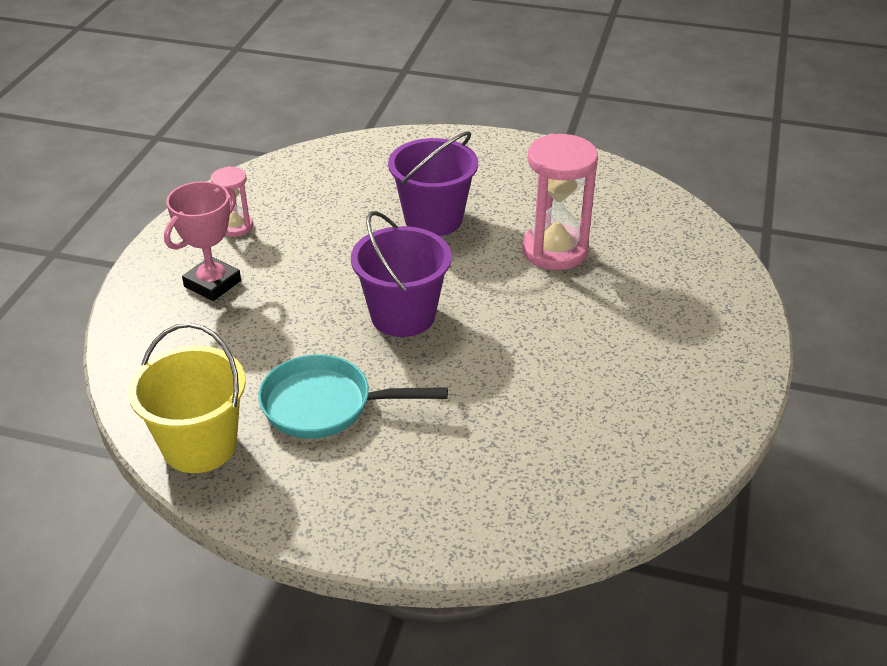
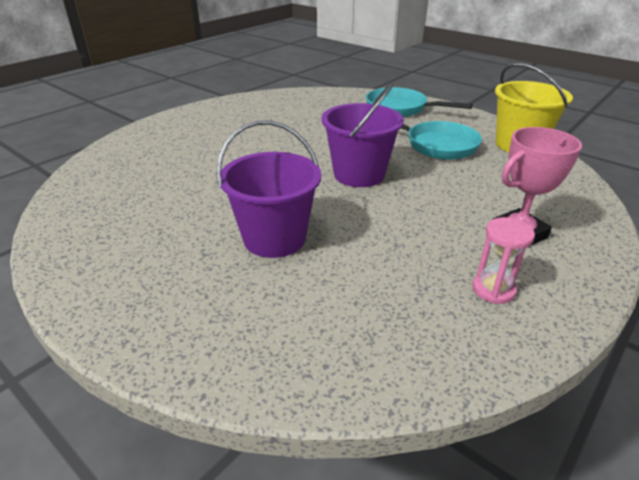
camera: 155 degrees left, 5 degrees down
pink hourglass [522,134,598,270] -> none
none -> turquoise pan [366,87,473,117]

